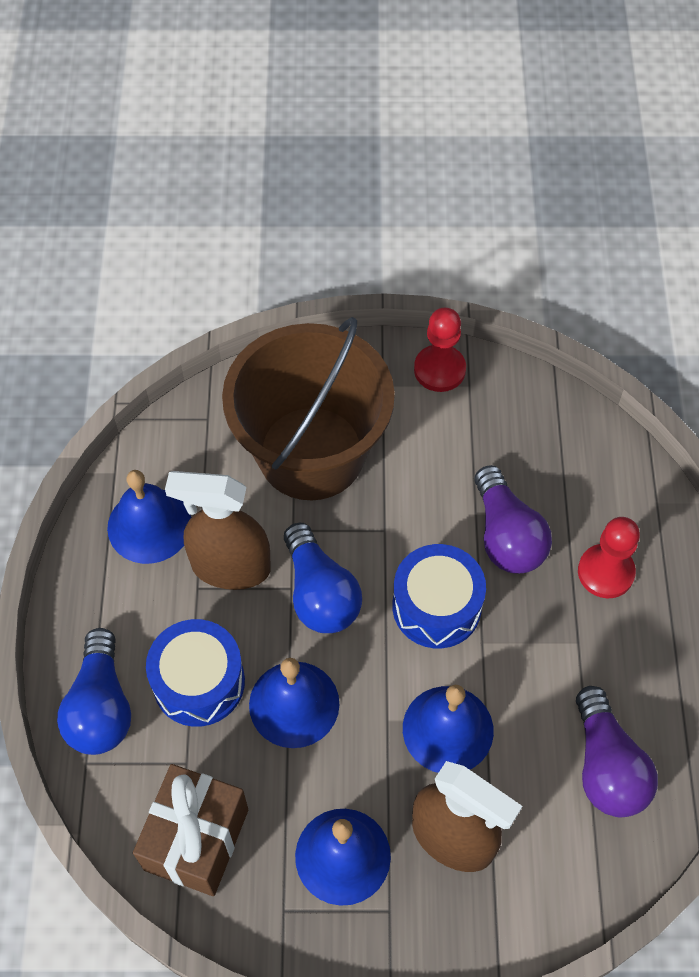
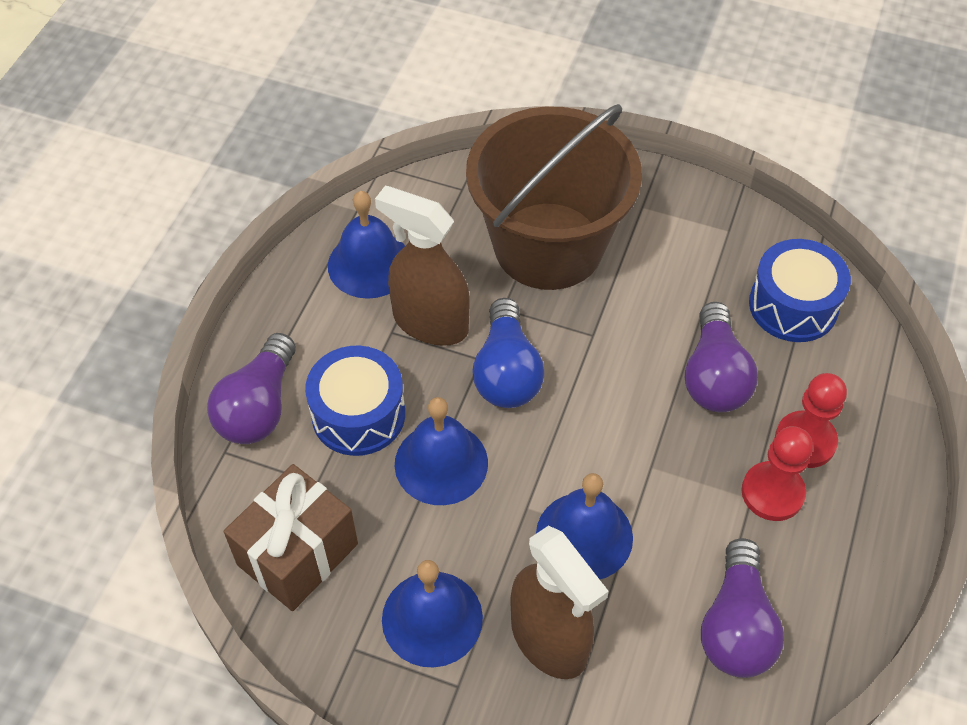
camera: 20 degrees right, 5 degrees down
blue light bulb [57,628,131,755] -> purple light bulb [207,333,296,444]
blue drum [392,544,486,648] -> blue drum moved to [749,239,851,342]
red pawn [414,308,466,392] -> red pawn moved to [742,426,813,521]

